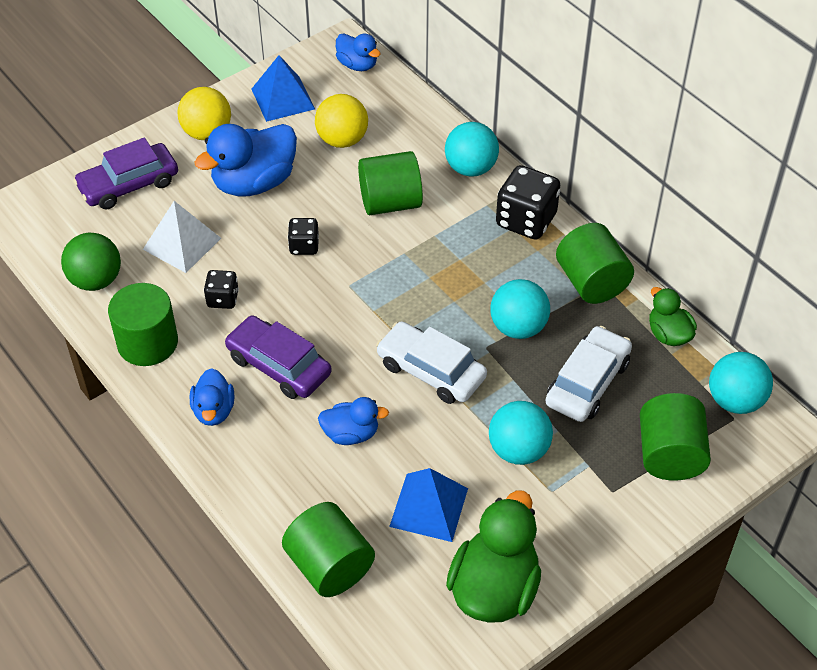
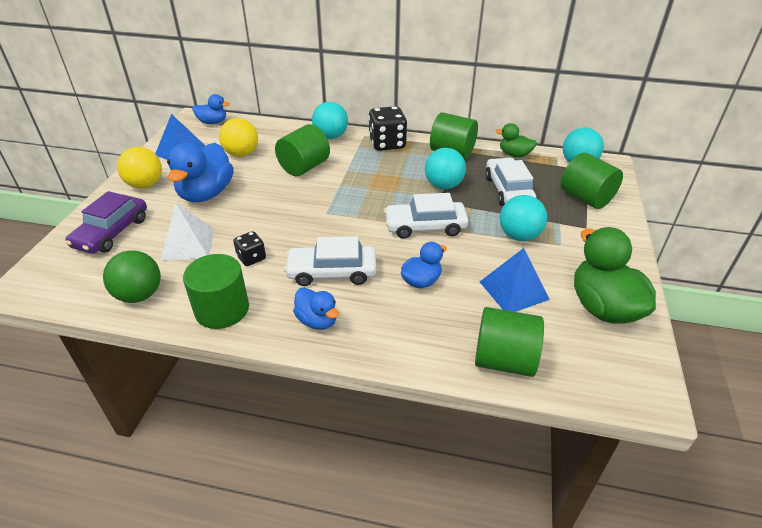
camera: 40 degrees left, 10 degrees down
purple car [225,315,332,399] -> white car [284,236,376,286]
black dice [288,218,319,255] -> none

